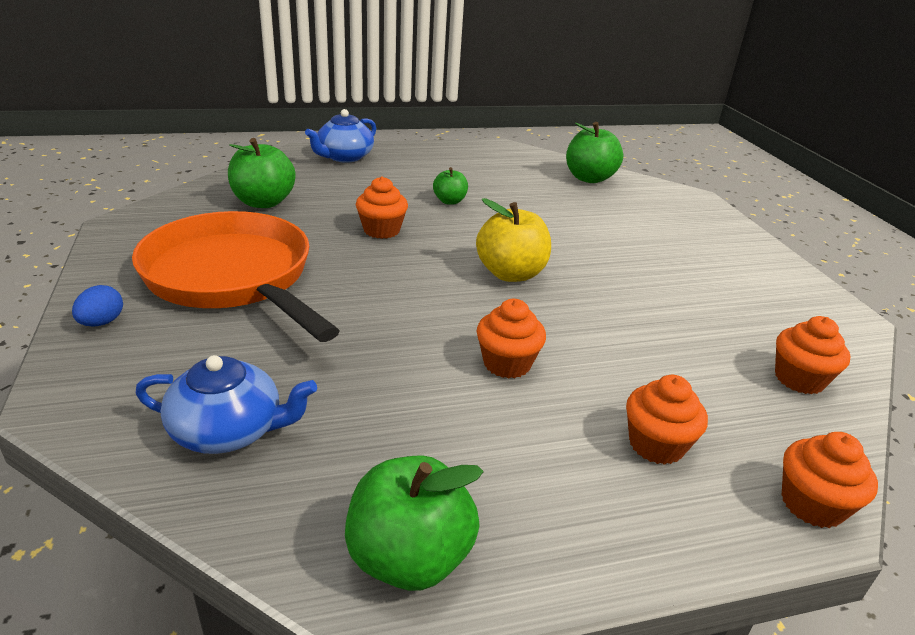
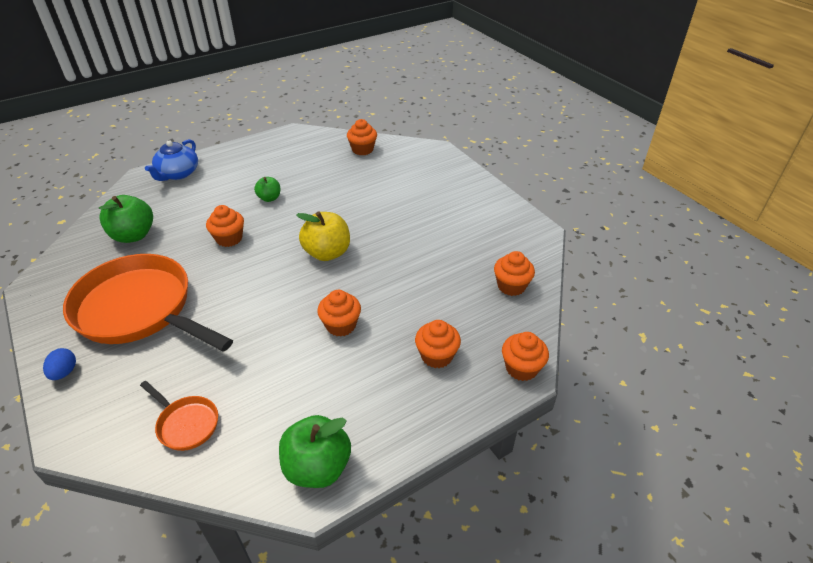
camera: 15 degrees left, 10 degrees up
blue teapot [135,355,317,454] -> orange pan [140,381,218,451]
green apple [566,122,623,183] -> orange cupcake [347,119,377,155]

